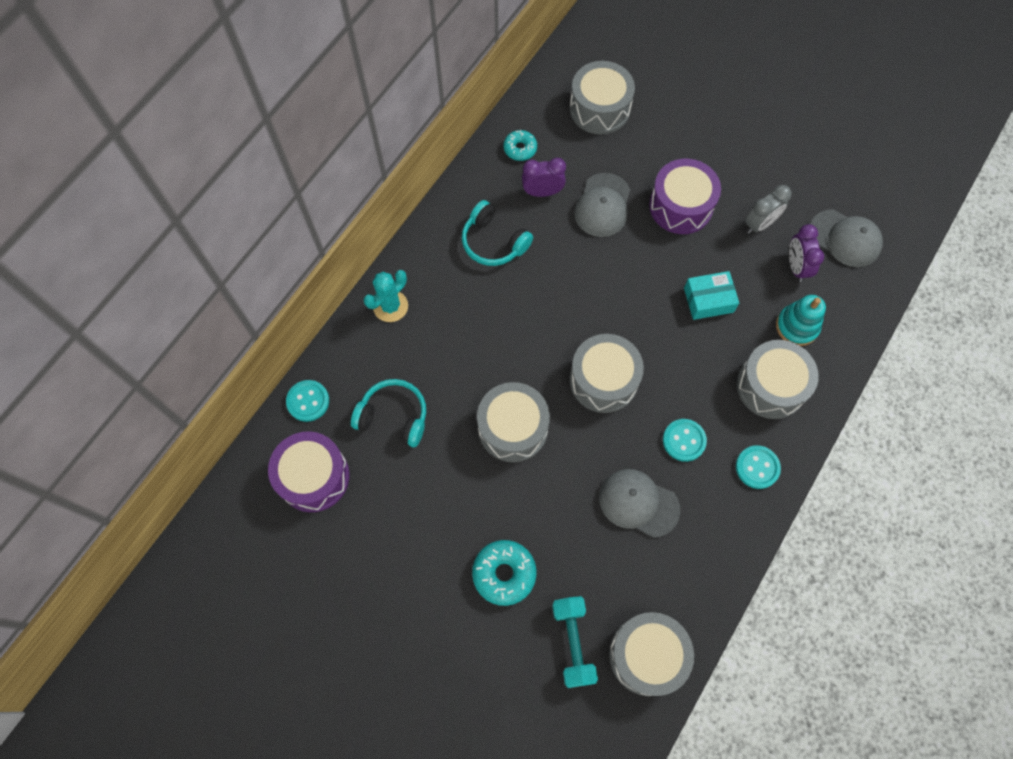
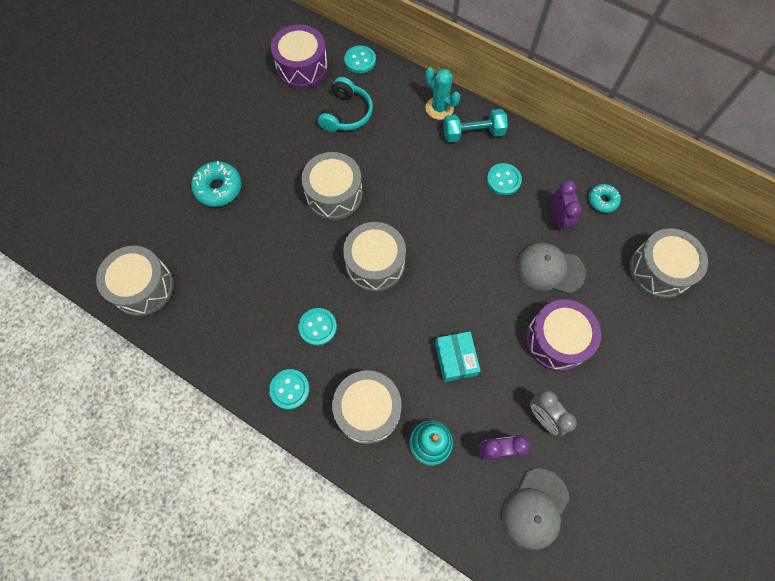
camera: 90 degrees right, 0 degrees up
turquoise headphones [462,200,533,266] -> turquoise button [487,163,522,195]
turquoise dumbbell [552,596,598,688] -> turquoise dumbbell moved to [443,109,508,142]
grey cap [599,469,680,538] -> none

